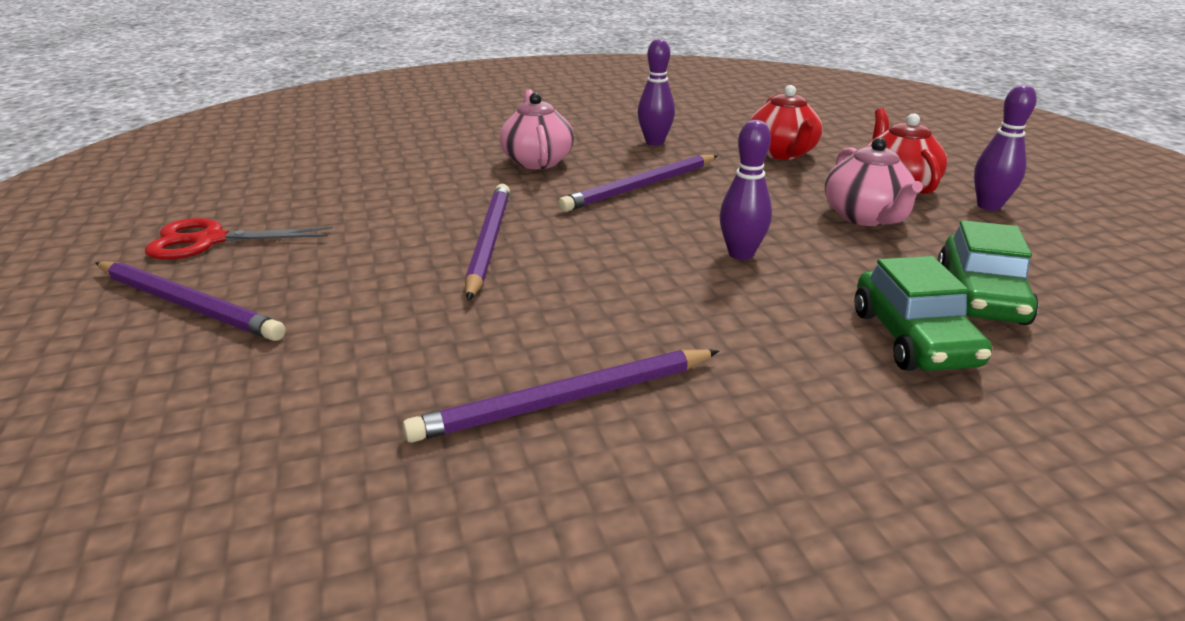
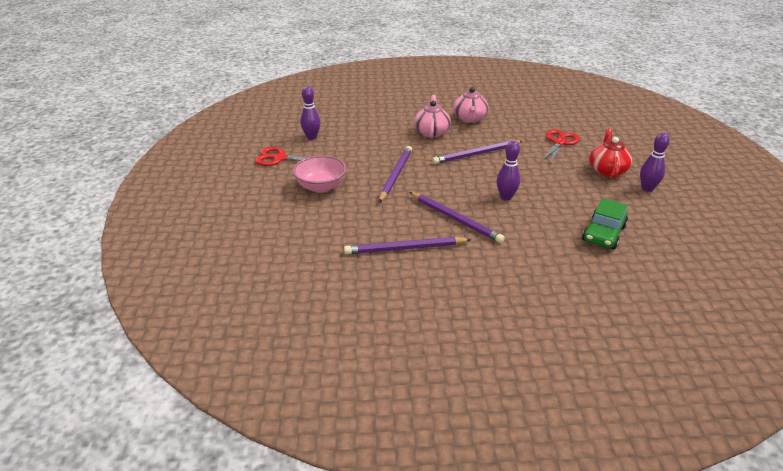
camera: 15 degrees right, 5 degrees up
purple pencil [95,261,285,341] -> purple pencil moved to [409,192,505,243]
purple bowling pin [638,38,675,146] -> purple bowling pin moved to [300,86,321,140]
red teapot [750,85,823,160] -> red scissors [542,129,580,163]
pink teapot [825,137,923,226] -> pink teapot moved to [453,87,488,123]
green car [854,256,992,371] -> none
none -> pink bowl [293,155,347,193]

